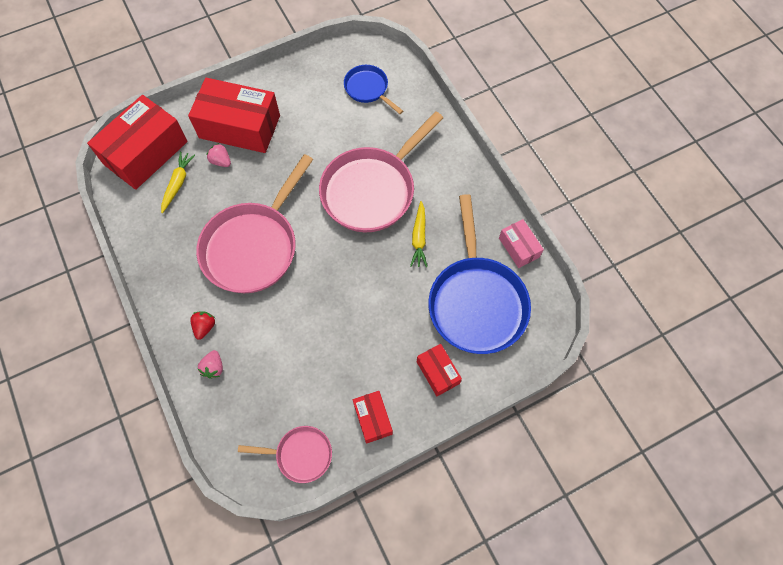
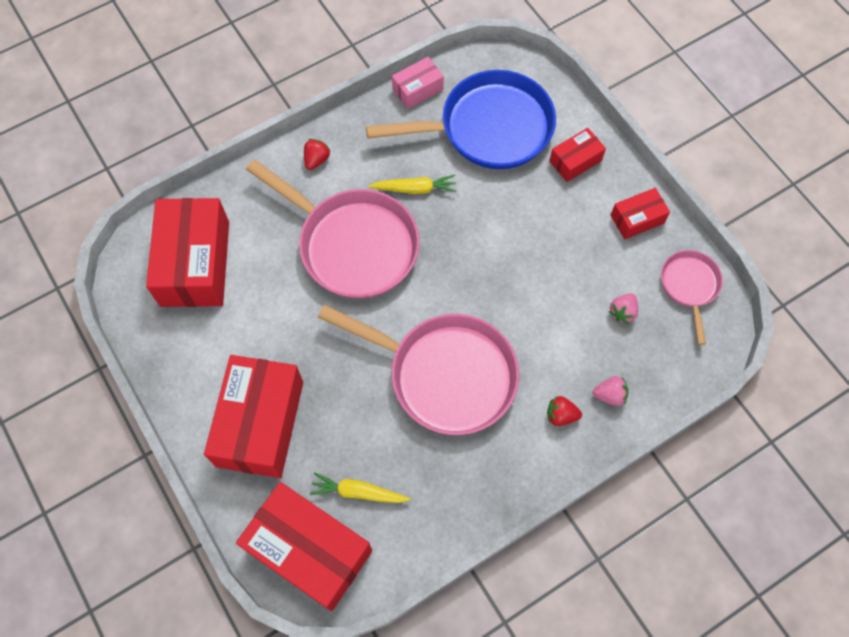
camera: 95 degrees left, 0 degrees up
pink strawberry [207,143,231,167] -> pink strawberry moved to [609,293,638,324]
blue pan [344,65,403,114] -> red box [146,198,229,307]
none -> red strawberry [304,139,330,170]

